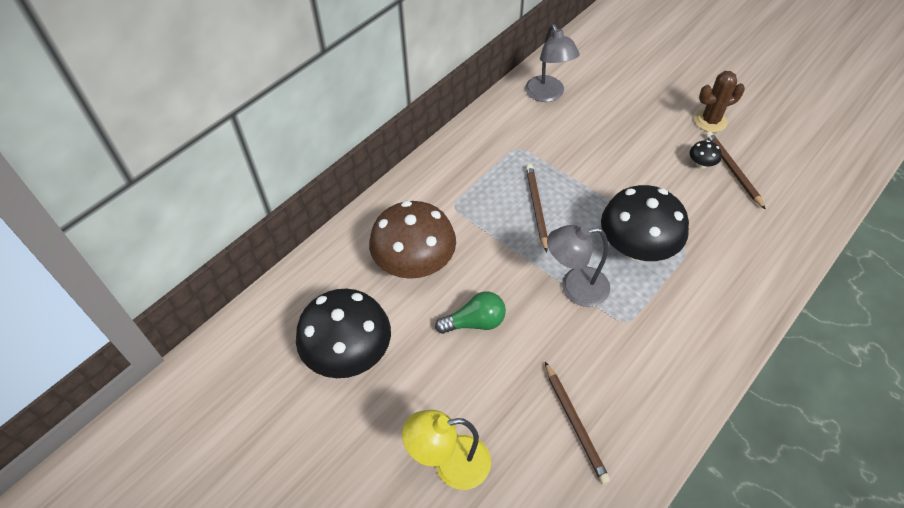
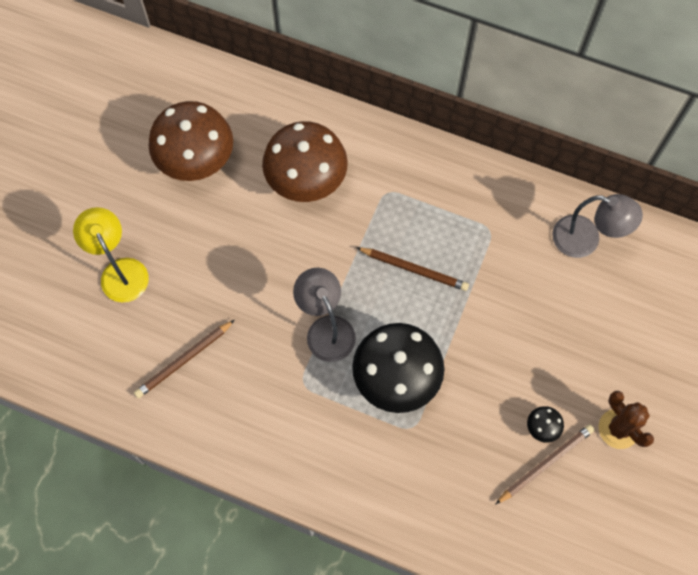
camera: 70 degrees right, 15 degrees up
black mushroom [296,289,391,378] -> brown mushroom [149,101,233,181]
green light bulb [435,292,506,334] -> none
grey lamp [525,24,580,102] -> grey lamp turned 120 degrees counterclockwise [552,194,643,258]
brown pencil [526,164,548,253] -> brown pencil turned 45 degrees clockwise [356,247,469,291]

